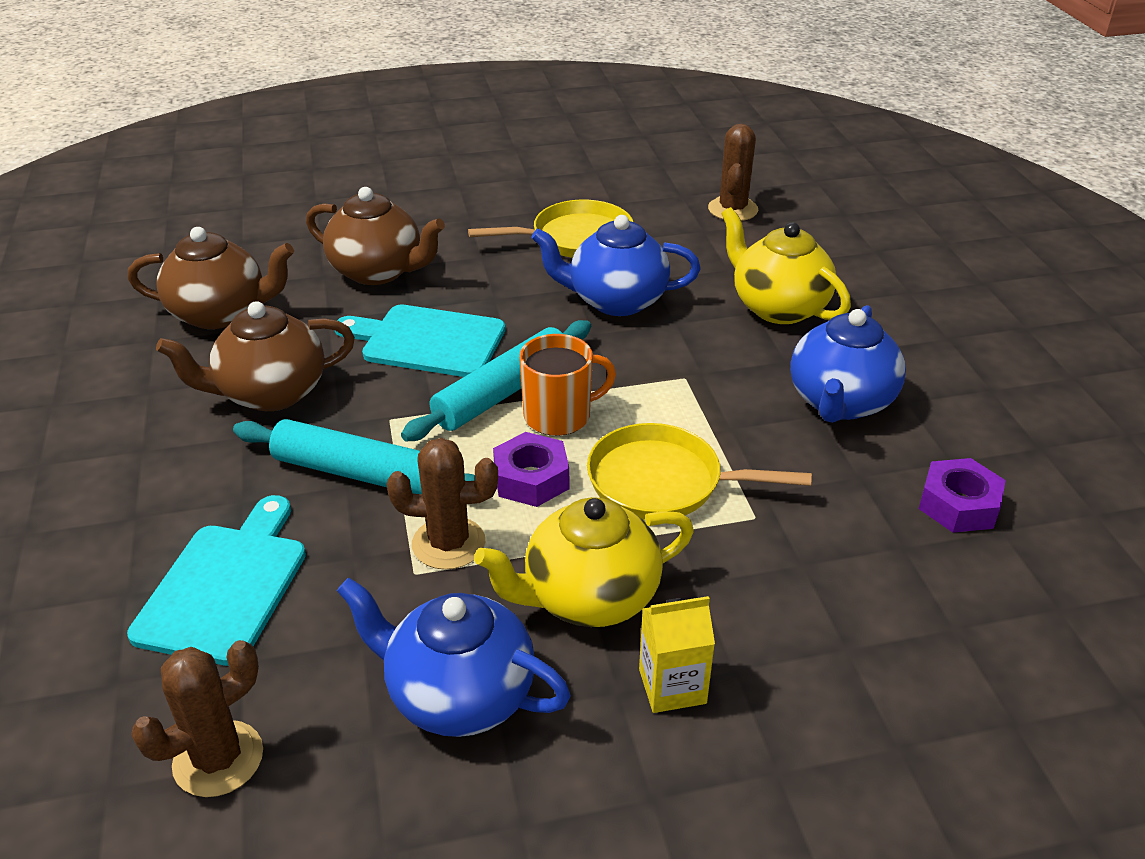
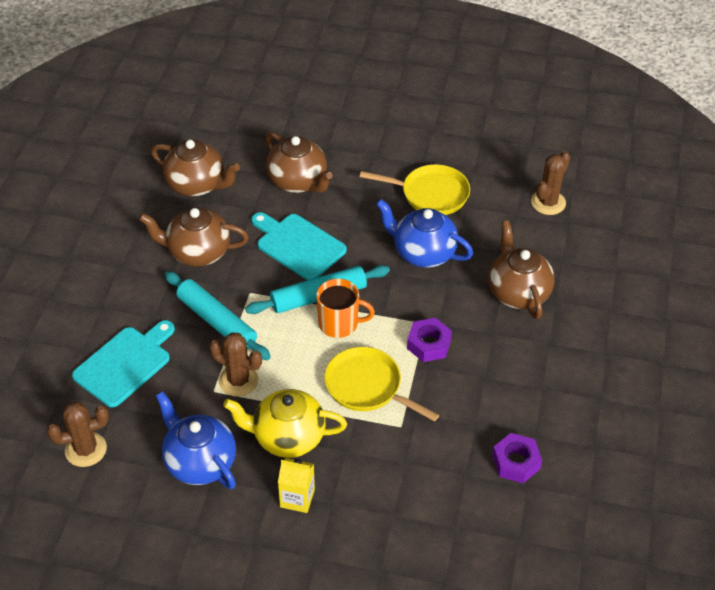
camera: 25 degrees right, 10 degrees up
purple nut [493,432,569,507] -> purple nut moved to [407,318,452,362]
yellow teapot [721,207,851,324] -> brown teapot [488,221,555,319]
blue teapot [790,305,906,423] -> none

